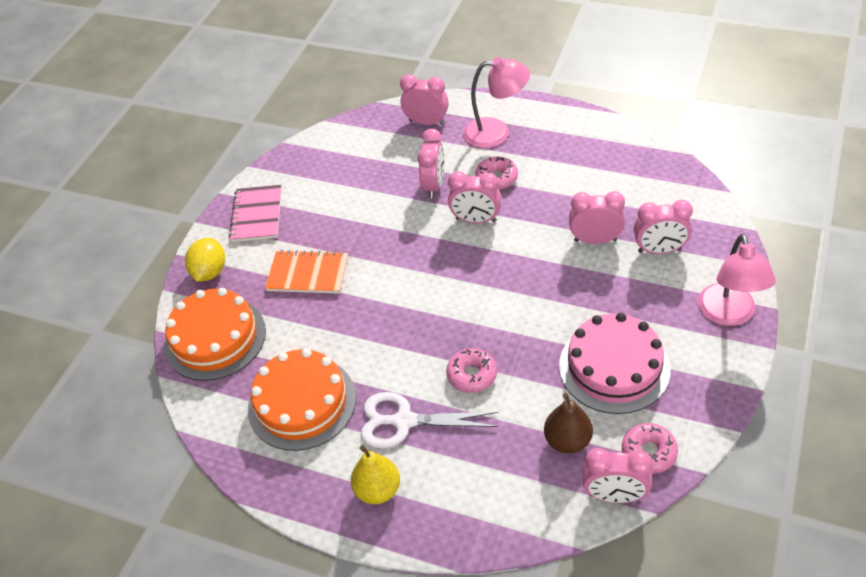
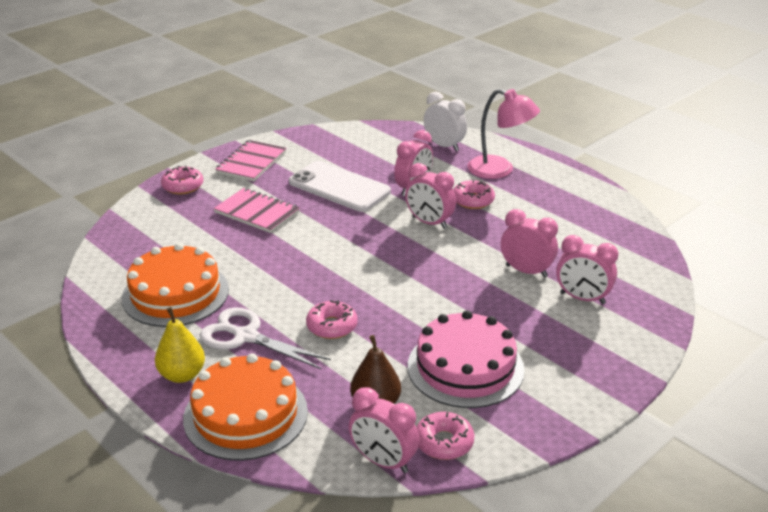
camera: 20 degrees right, 15 degrees down
orange cake [164,288,266,381] -> orange cake moved to [183,353,308,461]
yellow lemon [185,238,225,282] -> pink donut [161,166,203,194]
orange notebook [265,250,348,294] -> pink notebook [214,188,300,233]
pink clock [400,74,449,125] -> white clock [424,92,467,151]
pink lamp [698,234,776,326] -> none
none -> white phone [289,161,391,212]

